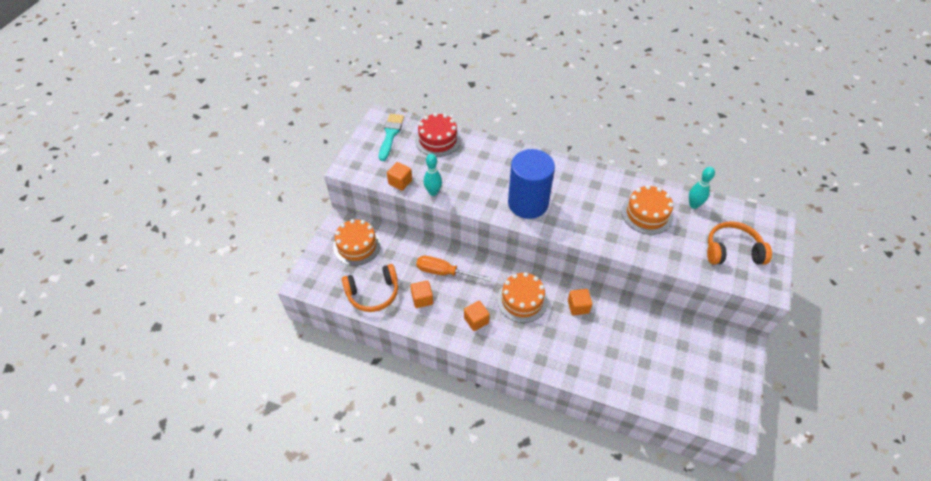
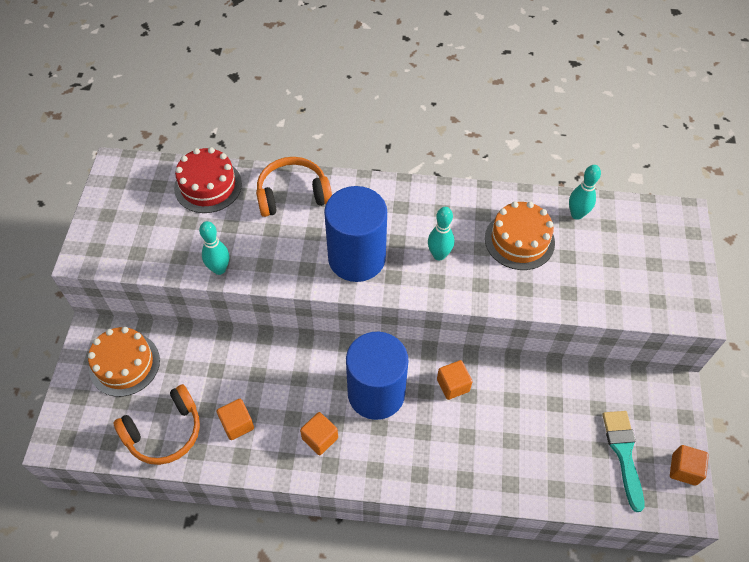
camera: 15 degrees left, 5 degrees up
turquoise brush [379,114,404,161] -> turquoise brush moved to [602,411,644,512]
orange cube [387,162,412,191] -> orange cube moved to [670,445,709,486]
orange screwdriver [416,256,492,281] -> none
orange cake [497,272,548,323] -> blue cylinder [346,332,409,420]
orange headphones [707,221,772,265] -> orange headphones moved to [256,157,332,217]
none -> turquoise bowling pin [428,207,454,260]

